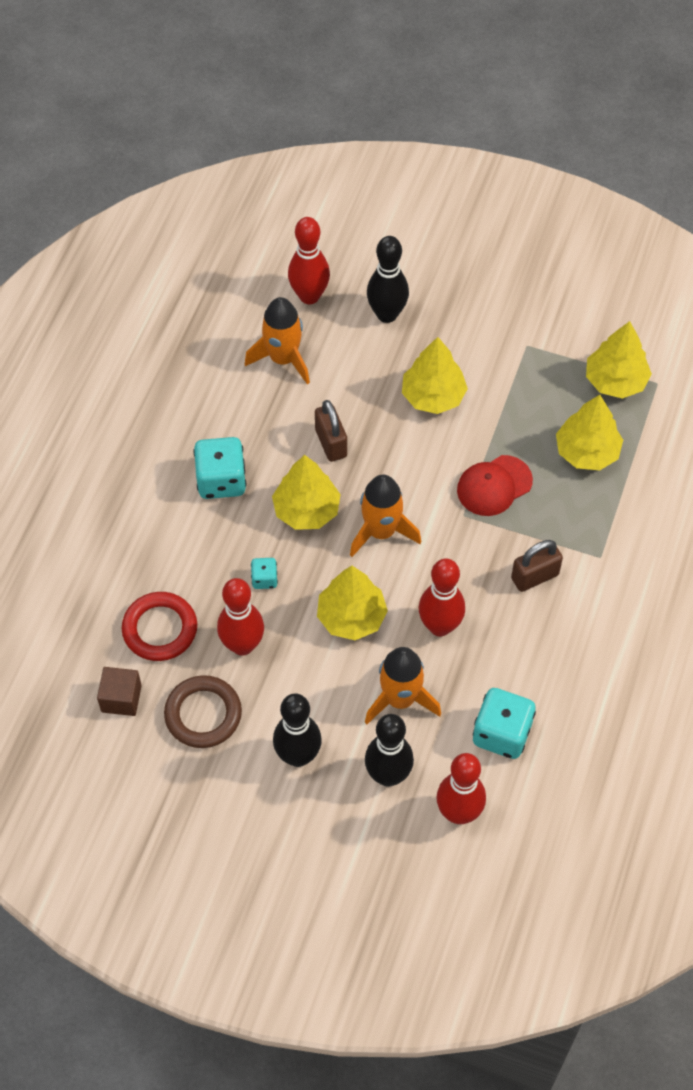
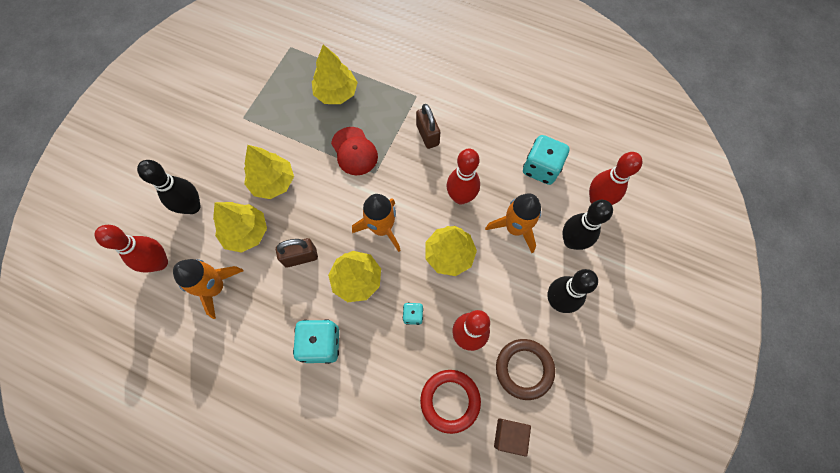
camera: 85 degrees left, 10 degrees up
yellow tree [586,321,652,399] -> yellow tree moved to [213,202,267,253]

